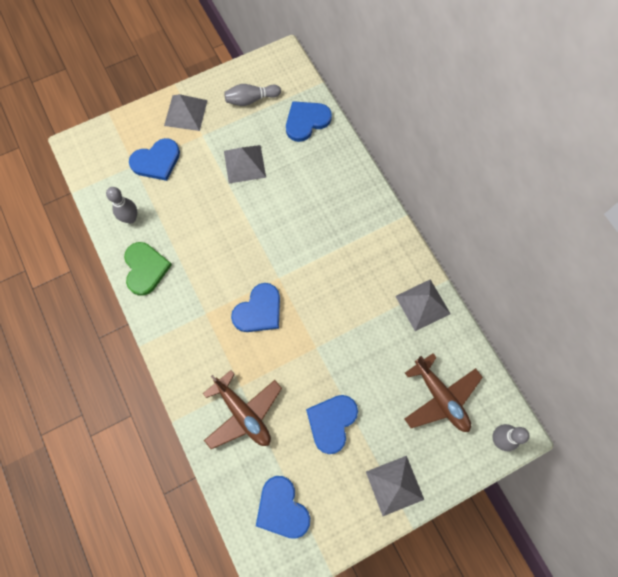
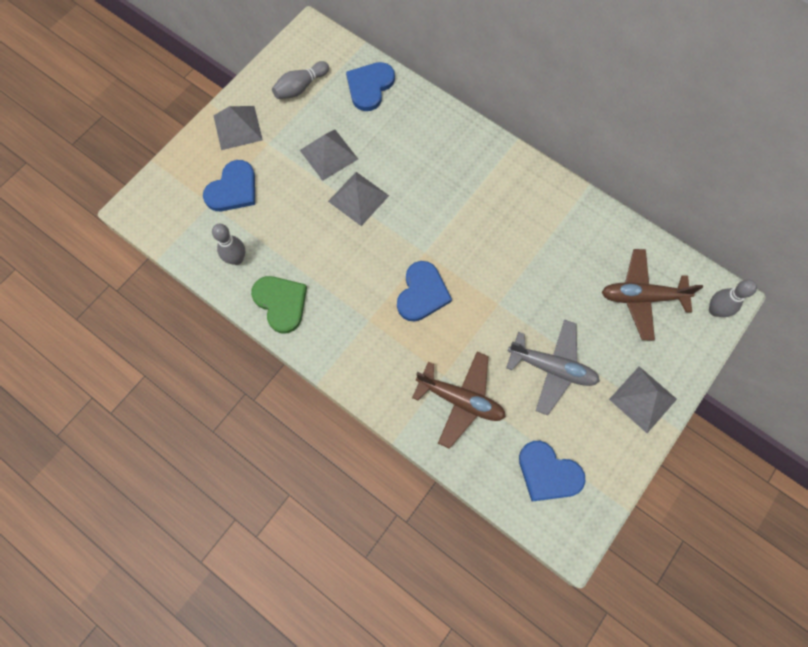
camera: 25 degrees left, 0 degrees up
blue heart [306,395,358,454] -> grey plane [506,320,600,415]
grey pyramid [395,279,451,331] -> grey pyramid moved to [328,172,389,226]
brown plane [405,353,483,432] -> brown plane turned 150 degrees clockwise [602,249,703,341]

